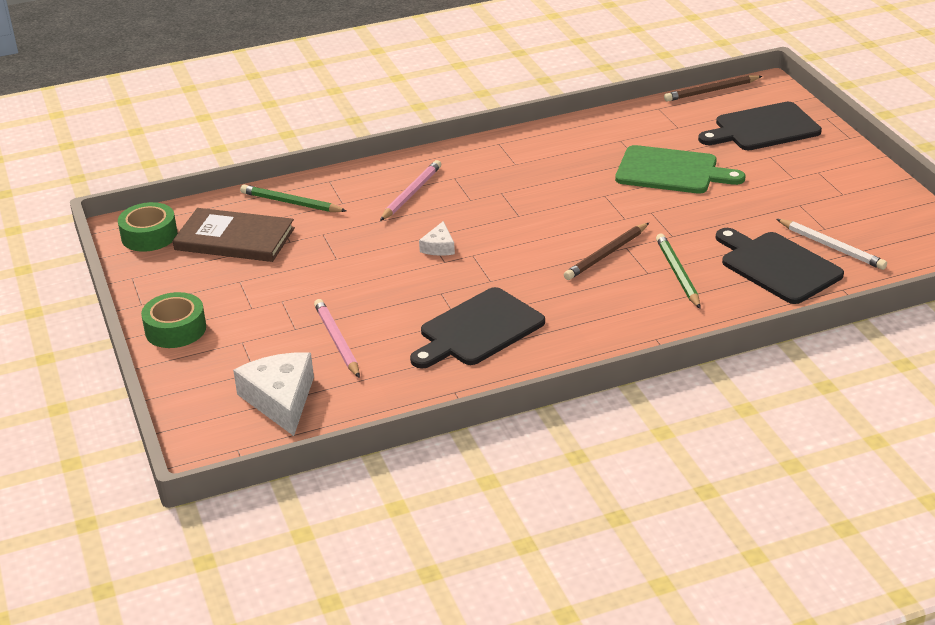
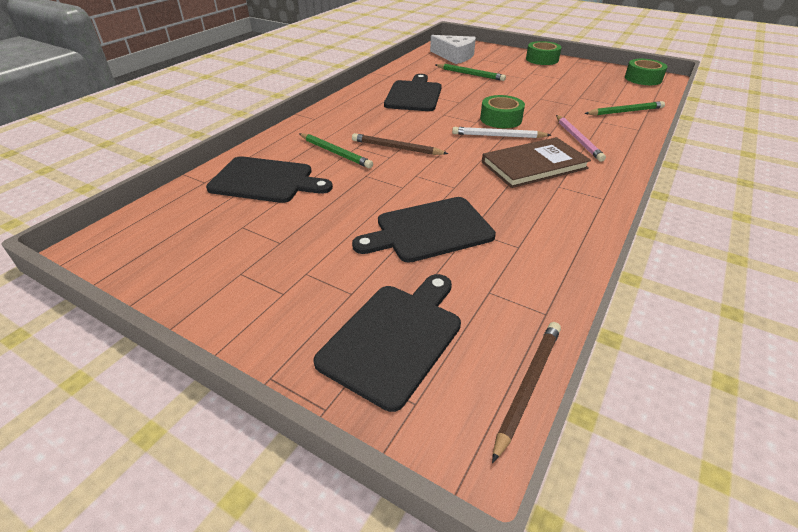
camera: 140 degrees right, 5 degrees up
brown book [173,208,295,262] -> brown book moved to [482,137,591,188]
pink pencil [314,299,360,378] -> green pencil [436,64,506,81]
white cheese [419,221,455,256] -> green tape [480,95,525,128]
brown pencil [564,223,649,280] -> brown pencil turned 75 degrees counterclockwise [352,133,449,155]
green cutting board [615,145,745,194] -> black cutting board [352,197,496,263]
white pencil [777,219,887,270] -> white pencil moved to [452,127,551,138]

